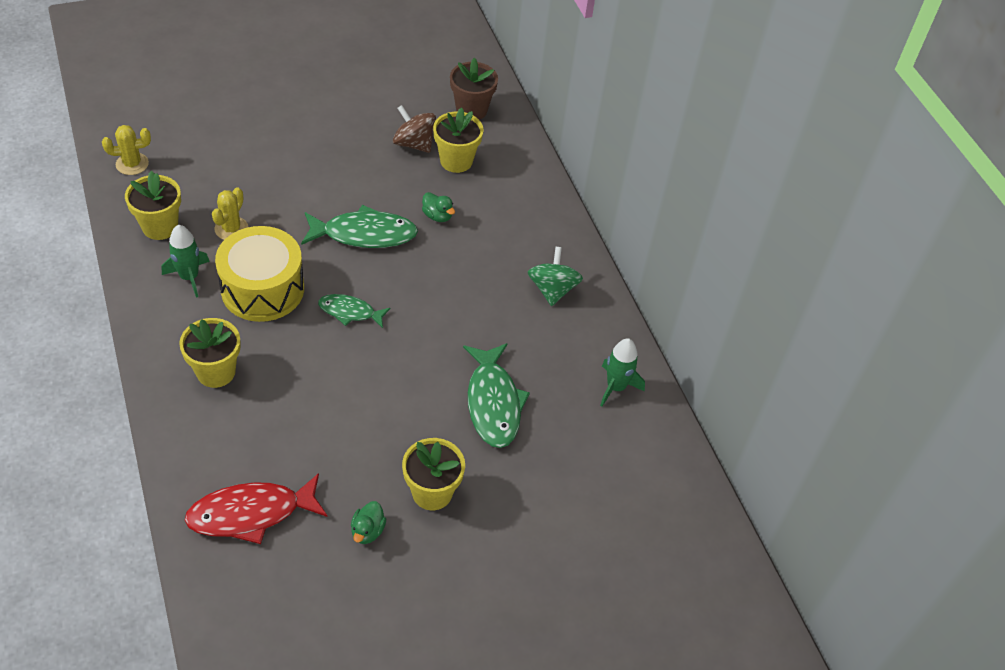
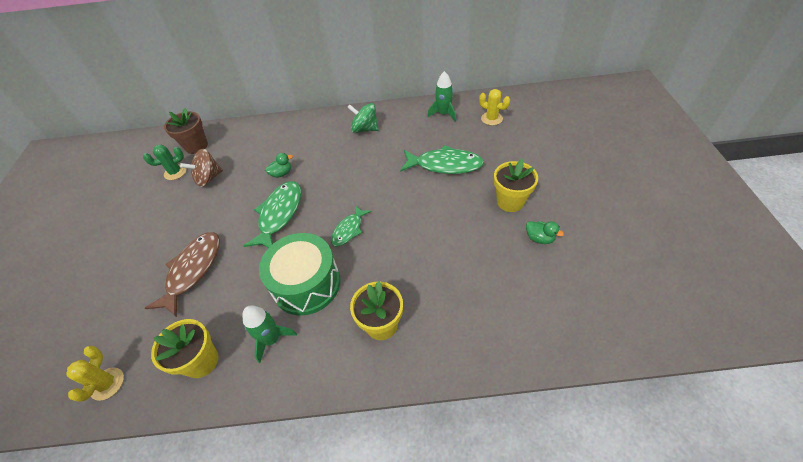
camera: 65 degrees left, 0 degrees up
red fish [185,473,328,544] -> none
yellow cactus [212,187,248,240] -> yellow cactus moved to [479,89,510,126]
yellow drum [215,226,304,322] -> green drum [259,233,340,316]
yellow flower pot [433,107,484,173] -> none
none -> green cactus [143,145,187,180]
none -> brown fish [145,232,220,317]

